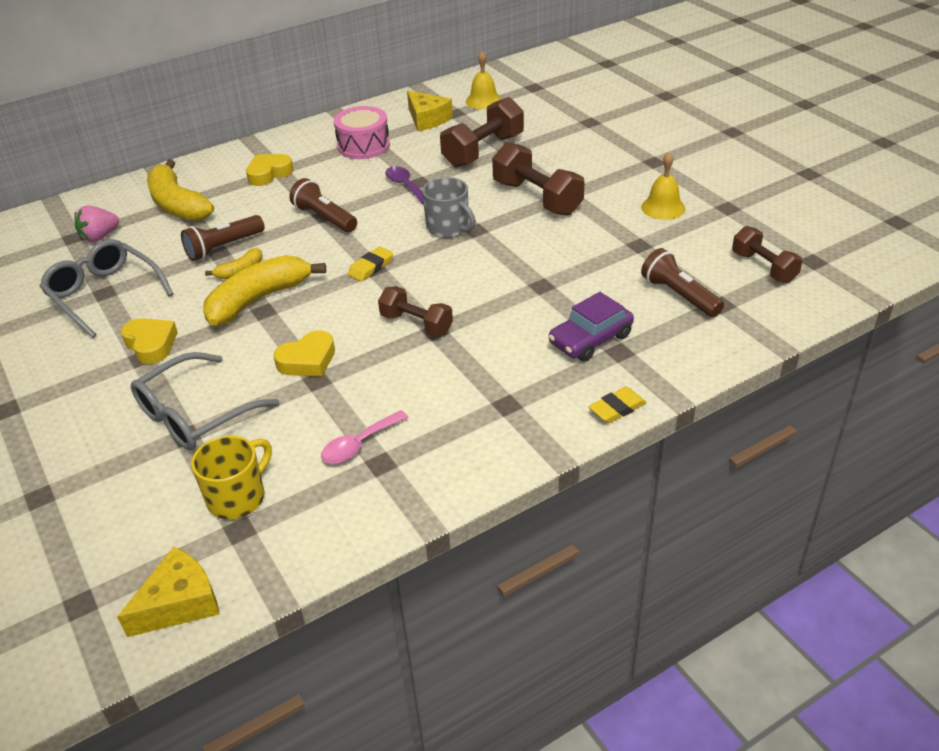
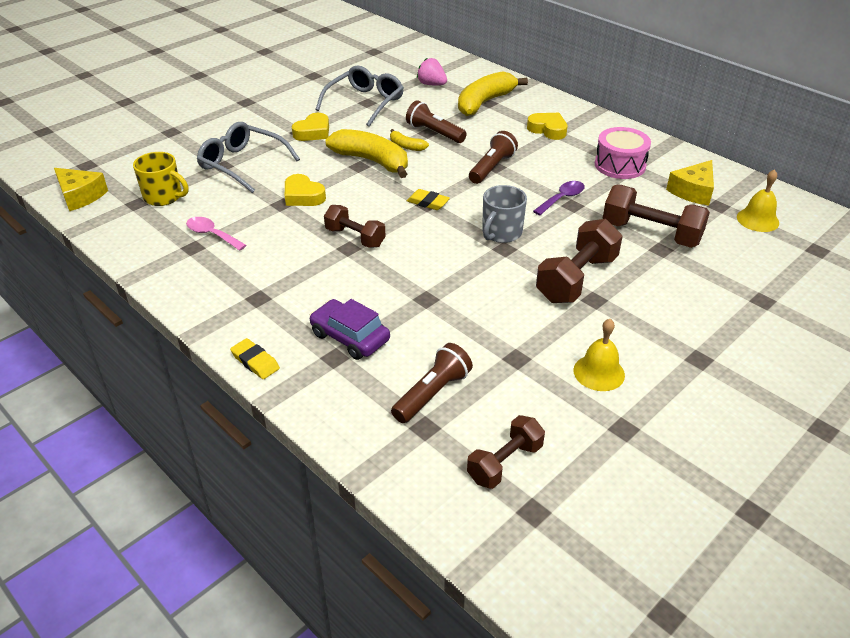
camera: 75 degrees right, 0 degrees up
brown dumbbell [378,286,453,336] -> brown dumbbell turned 75 degrees counterclockwise [324,205,385,248]

